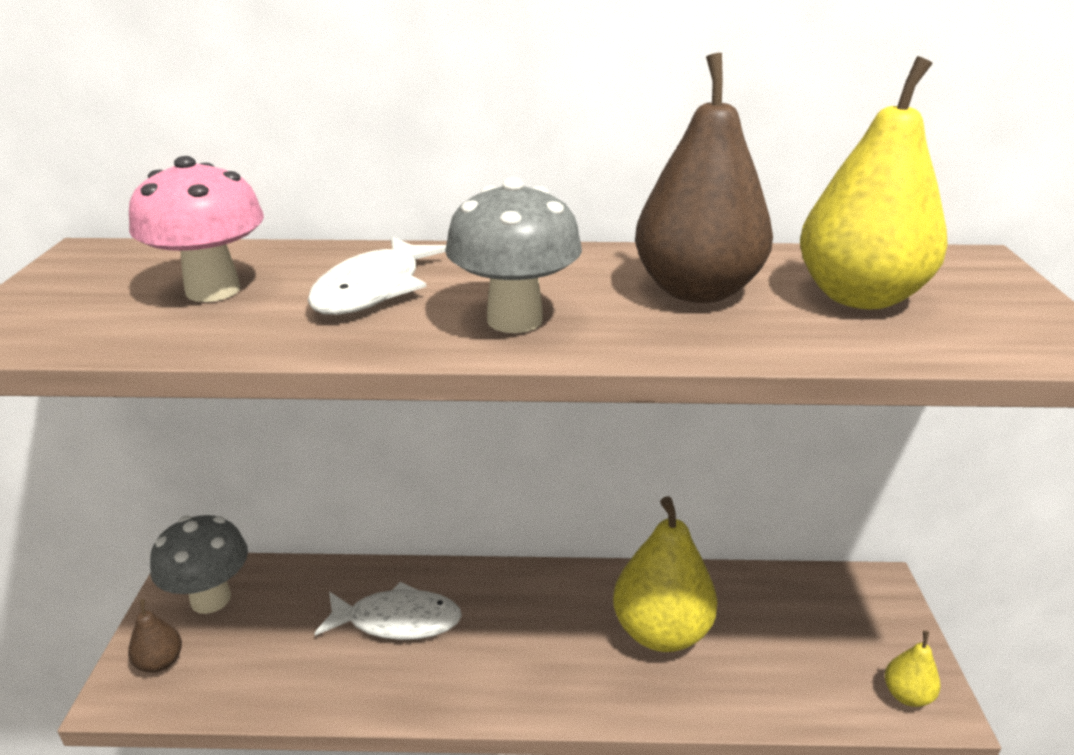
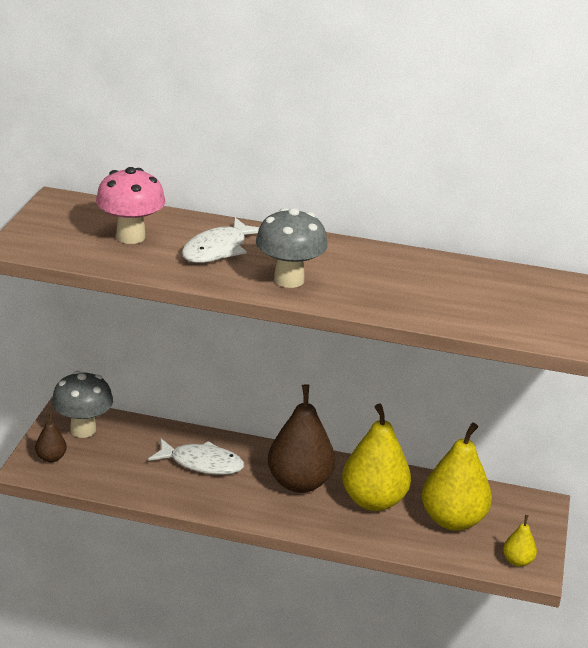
camera: 10 degrees right, 0 degrees up
brown pear [635,53,773,303] -> brown pear moved to [268,384,335,493]
yellow pear [800,56,948,309] -> yellow pear moved to [422,422,492,531]

